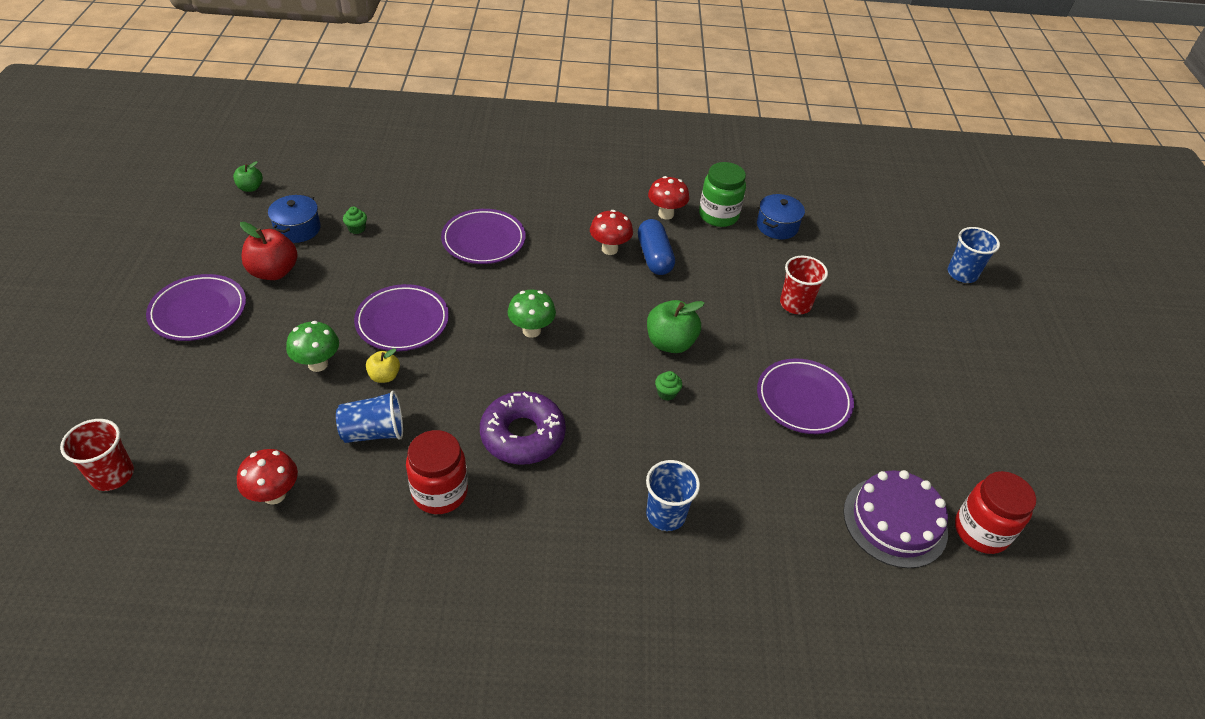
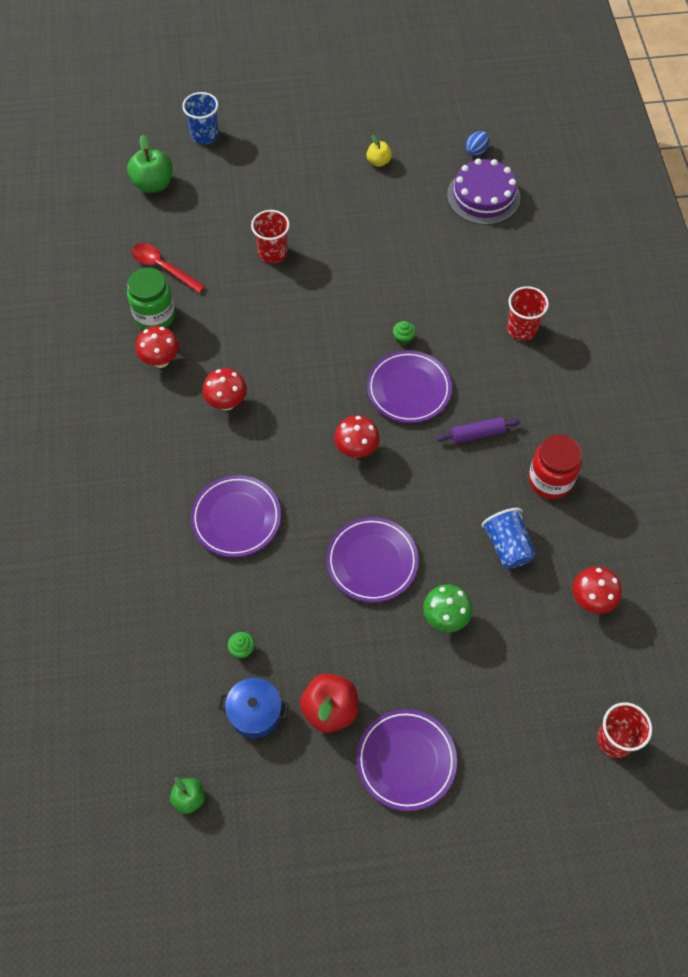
camera: 95 degrees left, 15 degrees up
yellow apple [366,348,400,383] -> yellow apple moved to [366,135,392,167]
purple donut [480,391,566,465] -> purple rolling pin [436,417,520,443]
green mushroom [507,289,556,338] -> red mushroom [334,415,380,458]
blue capsule [638,219,675,275] -> none
blue cup [646,460,700,531] -> red cup [507,286,549,341]
green apple [647,300,705,353] -> green apple moved to [127,134,173,193]
blue pot [757,194,805,239] -> red spoon [131,243,206,293]
purple plate [757,358,854,434] -> purple plate moved to [367,351,452,423]
red jar [955,471,1036,554] -> blue egg [466,131,489,156]

